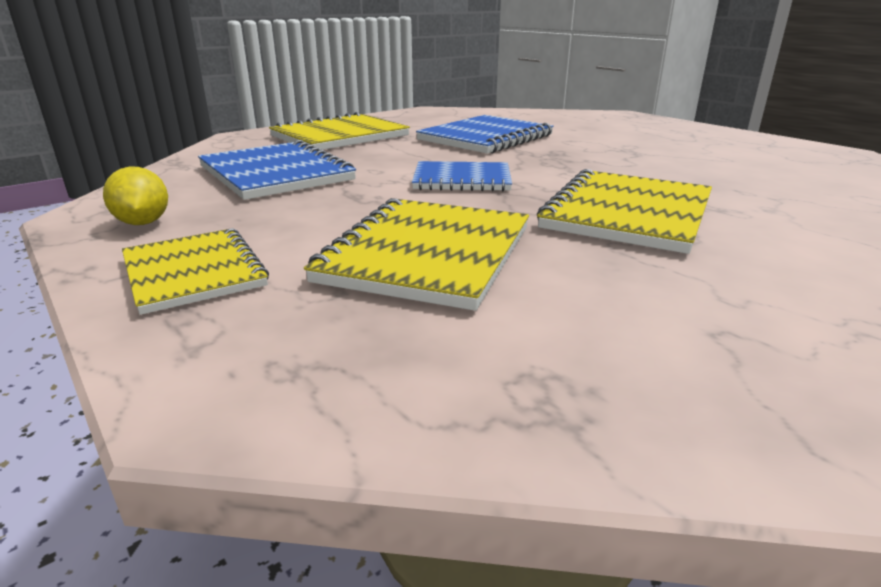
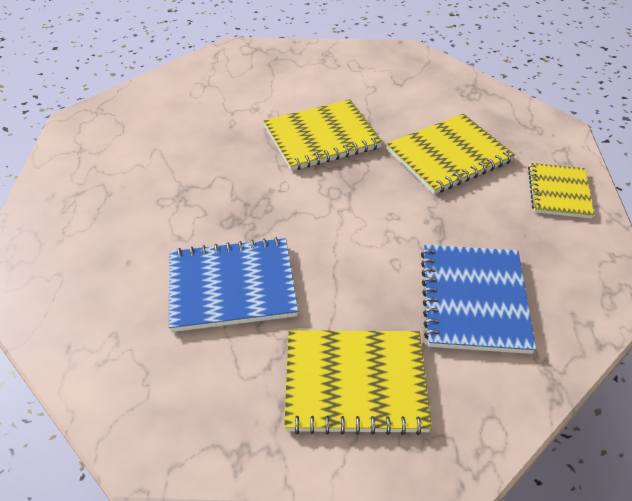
camera: 140 degrees left, 20 degrees up
yellow lemon [103,166,168,225] -> none
blue notebook [412,161,512,191] -> none

